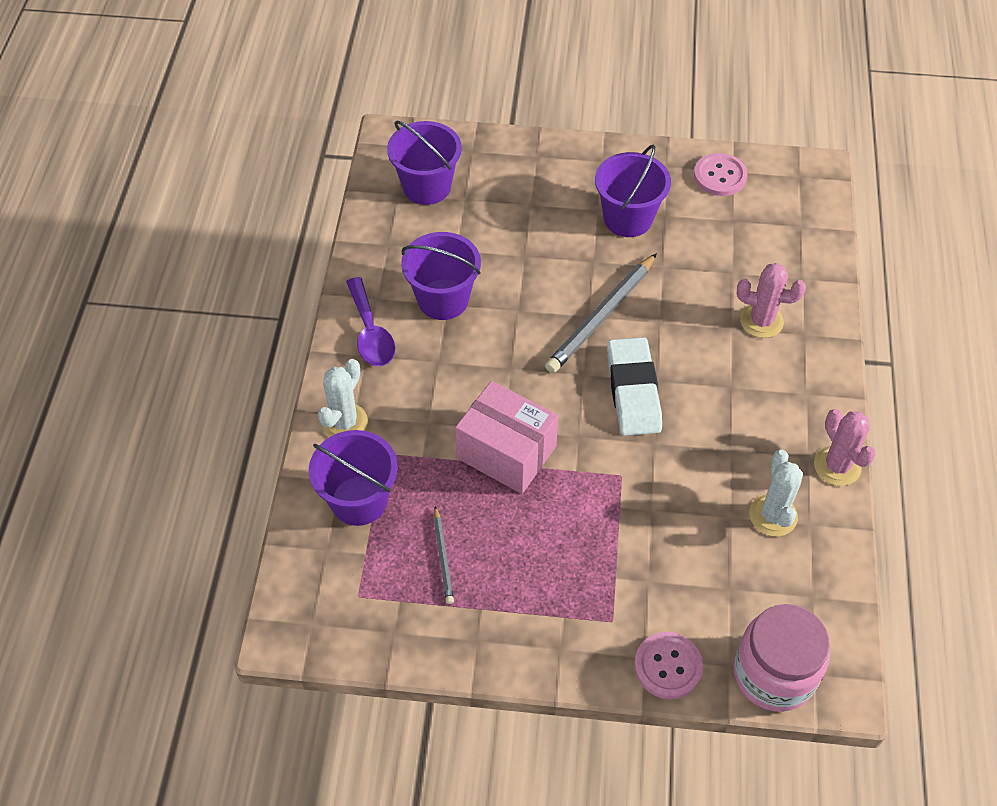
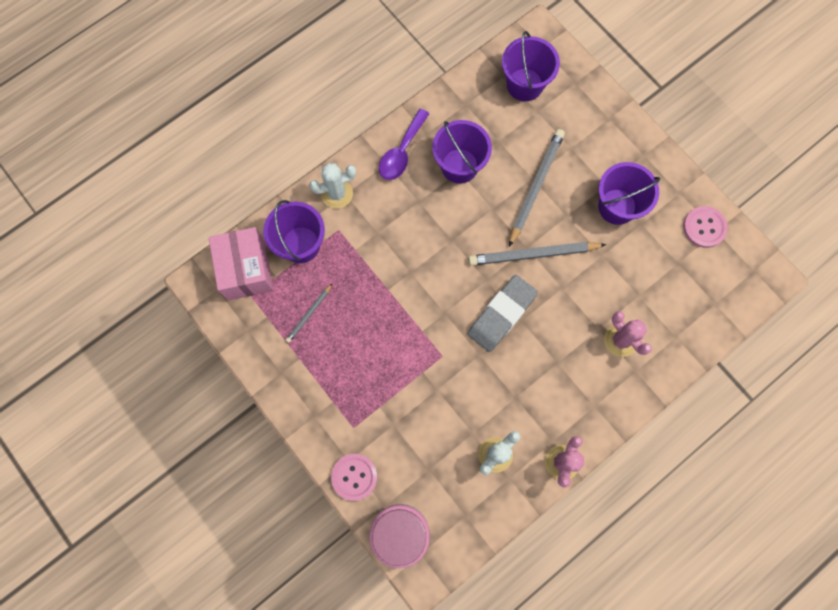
camera: 45 degrees right, 20 degrees up
pink box [455,381,558,494] -> pink box moved to [209,227,274,300]
white eraser [607,337,662,436] -> grey eraser [467,275,538,352]
none -> grey pencil [509,129,565,247]

